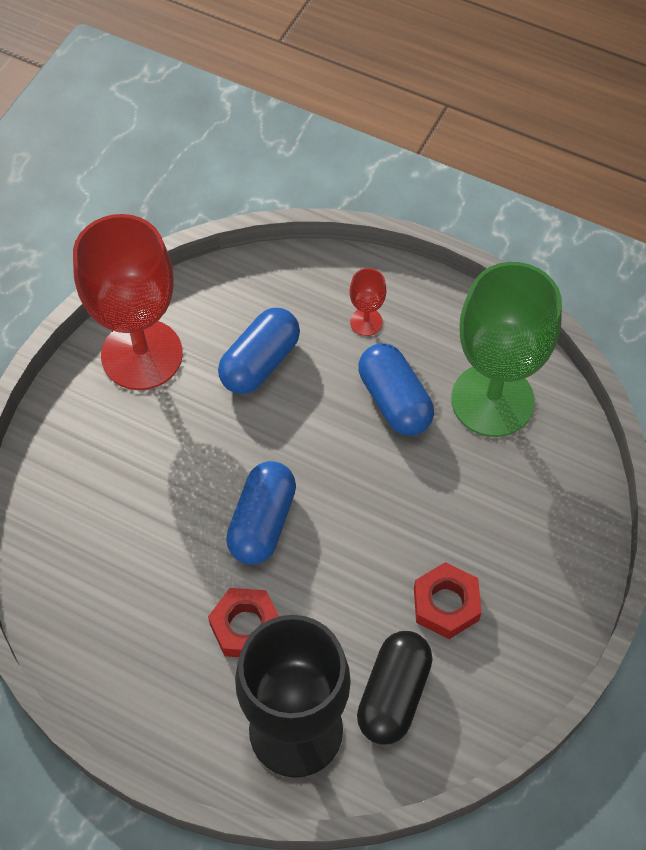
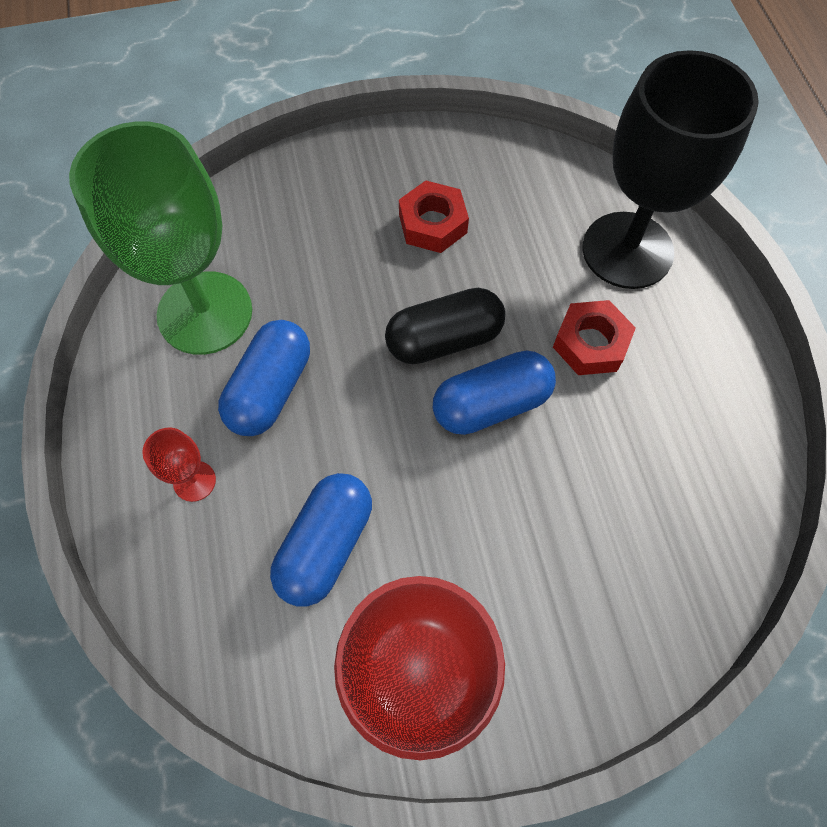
camera: 130 degrees left, 5 degrees up
blue capsule [218,308,300,394] -> blue capsule turned 60 degrees counterclockwise [270,473,372,606]
black capsule [357,631,433,745] -> black capsule moved to [385,288,505,364]

